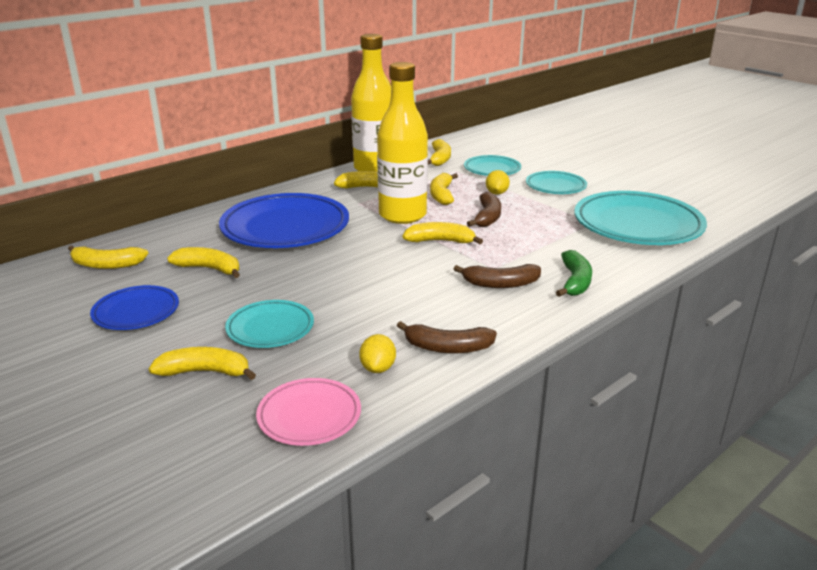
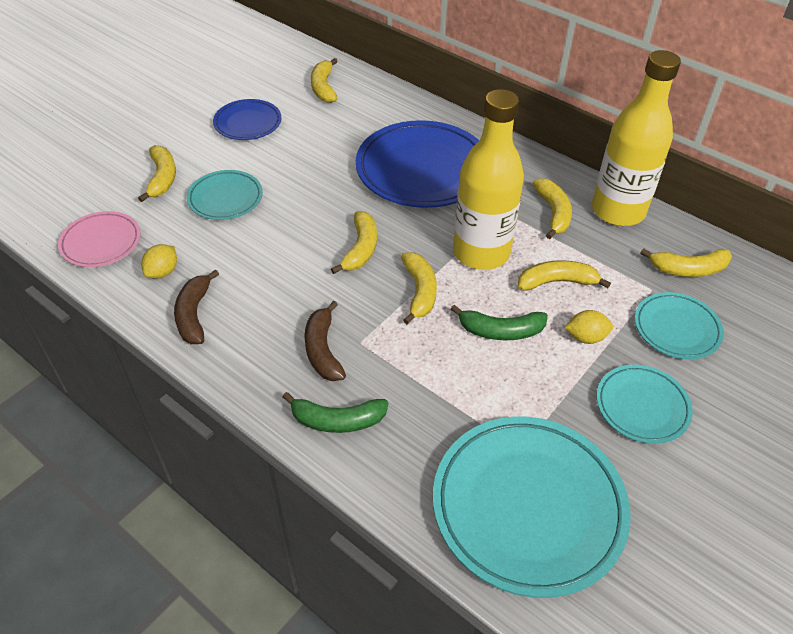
camera: 80 degrees right, 20 degrees up
yellow banana [167,247,240,278] -> yellow banana moved to [331,211,377,274]
yellow lemon [359,334,396,373] -> yellow lemon turned 60 degrees counterclockwise [142,244,177,279]
brown banana [467,192,501,227] -> green banana [451,305,548,340]

